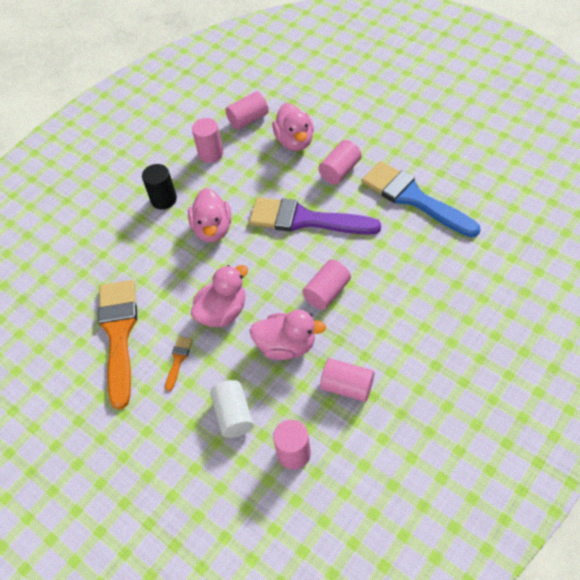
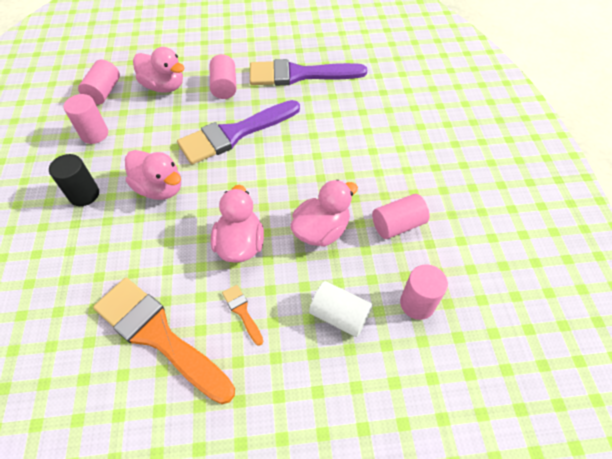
camera: 50 degrees left, 0 degrees up
pink cylinder [302,259,351,310] -> none
blue brush [362,161,480,238] -> purple brush [250,59,367,86]

